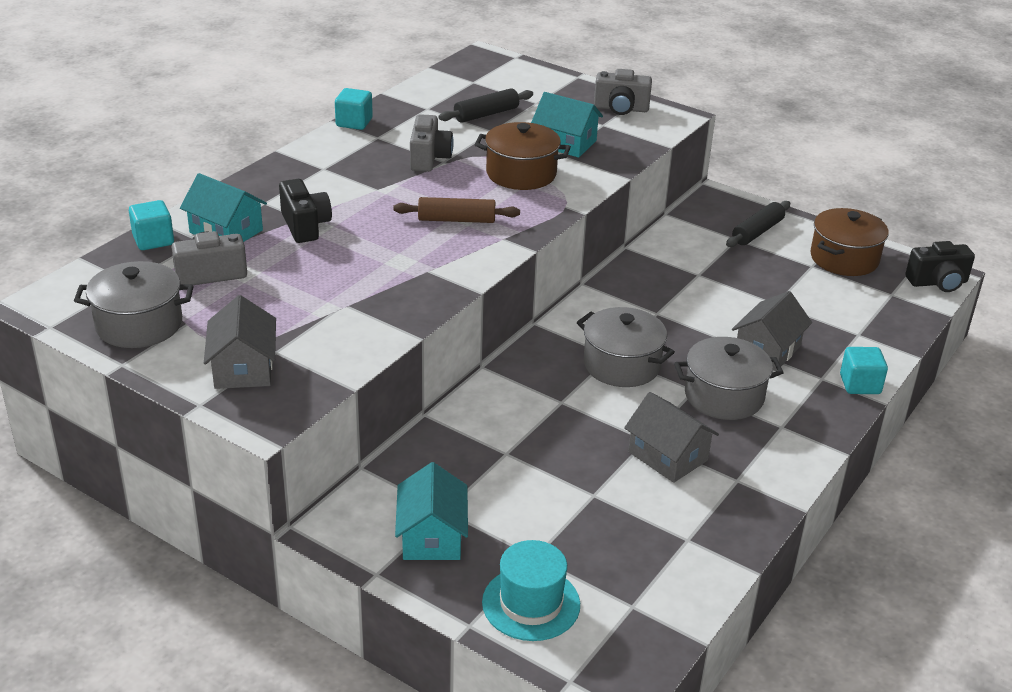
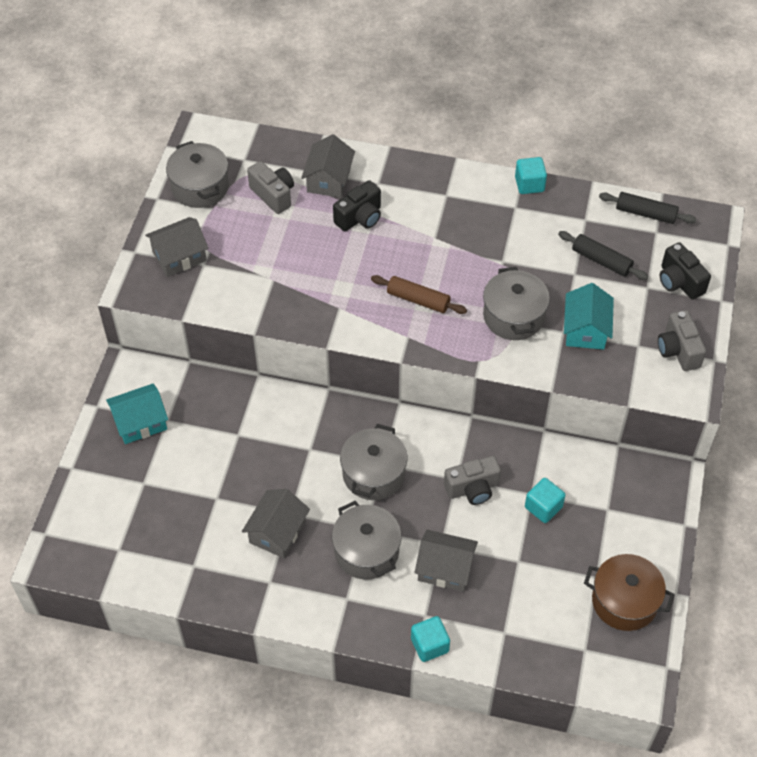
camera: 70 degrees right, 20 degrees up
turquoise cube [129,200,174,250] -> turquoise cube moved to [525,478,565,523]
turquoise house [180,173,267,242] -> grey house [301,134,355,198]
brown rolling pin [393,197,520,223] -> brown rolling pin turned 45 degrees counterclockwise [371,275,467,314]
grey camera [410,114,454,172] -> grey camera moved to [444,456,501,505]
brown pot [475,122,571,190] -> grey pot [483,267,550,340]
turquoise hat [482,540,580,641] -> none
black rolling pin [726,201,790,247] -> black rolling pin moved to [599,192,696,224]
black camera [905,241,975,292] -> black camera moved to [660,242,711,300]

